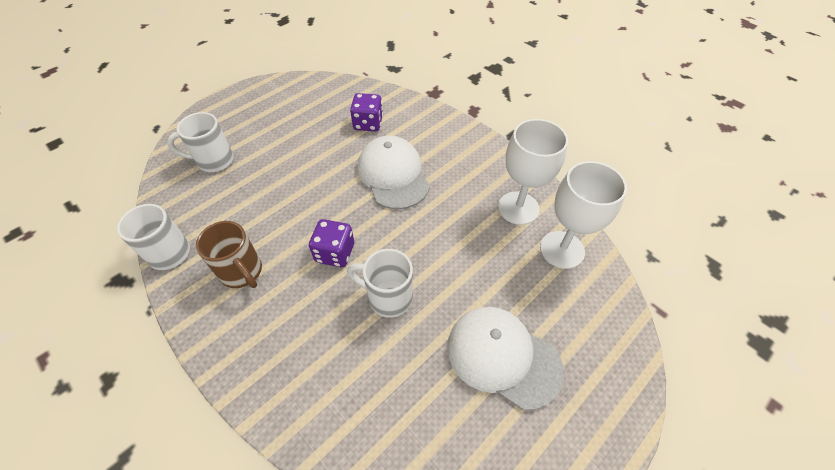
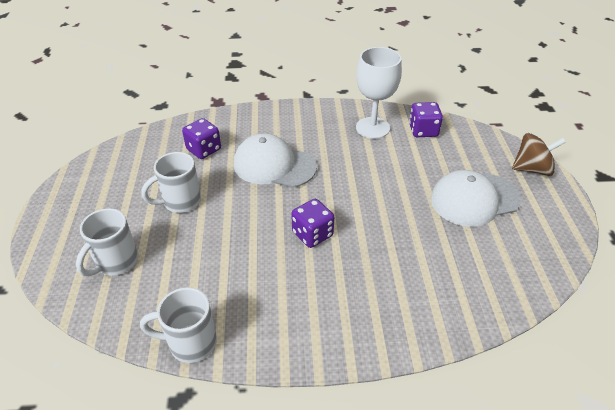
camera: 50 degrees left, 10 degrees down
brown mug [196,221,262,288] -> none
white mug [347,249,413,318] -> white mug moved to [141,152,201,213]
white goblet [540,161,627,269] -> purple dice [409,102,443,137]
none -> brown spinning top [512,133,566,176]

